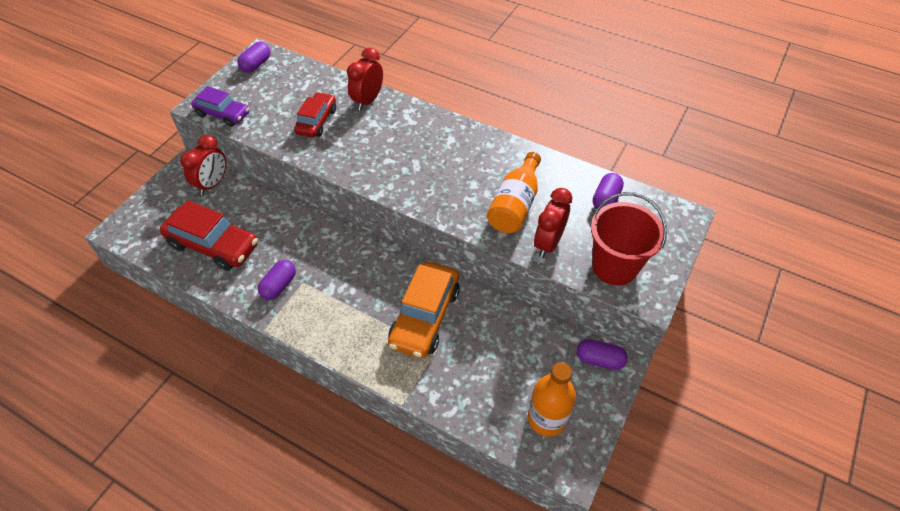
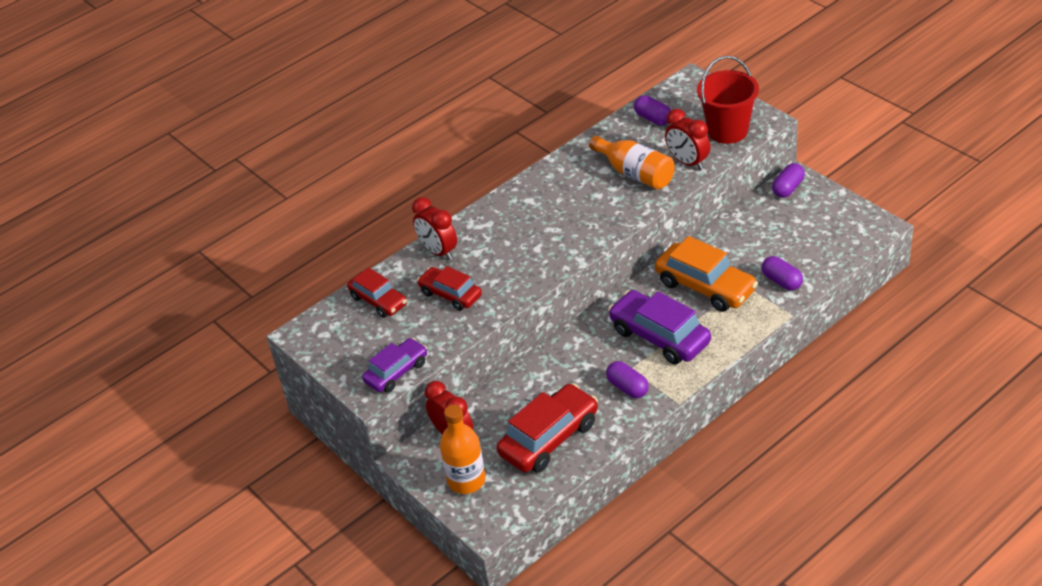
camera: 65 degrees left, 10 degrees down
purple capsule [237,42,271,73] -> purple capsule moved to [762,256,803,291]
orange bottle [528,362,576,437] -> orange bottle moved to [440,405,486,494]
none -> red car [347,268,407,318]
none -> purple car [608,290,711,364]

